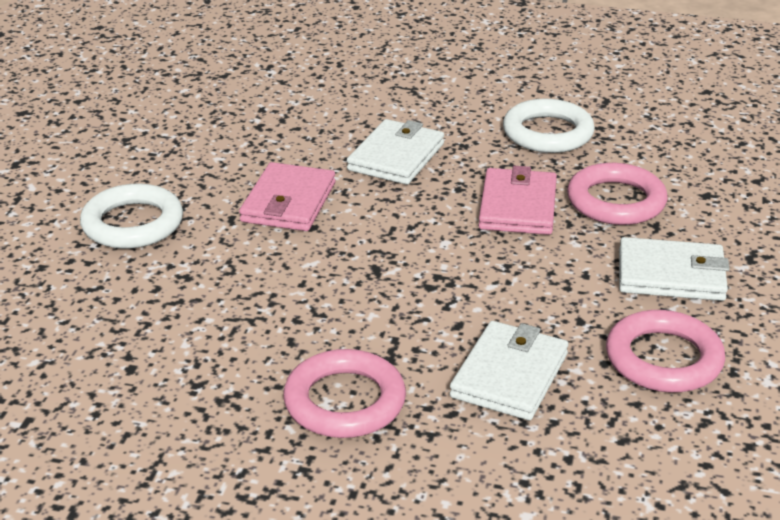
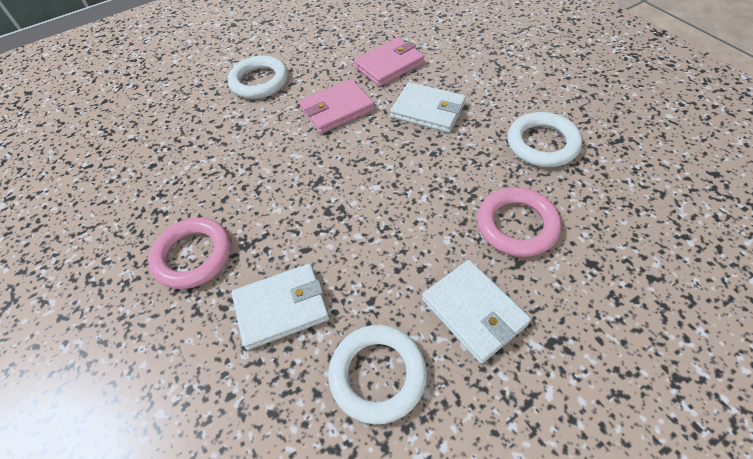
camera: 50 degrees right, 20 degrees up
white wallet [347,119,444,185] -> white wallet turned 45 degrees clockwise [390,82,466,133]
pink wallet [478,166,557,235] -> pink wallet moved to [354,37,424,86]
pink ring [606,310,725,393] -> white ring [328,325,427,424]

